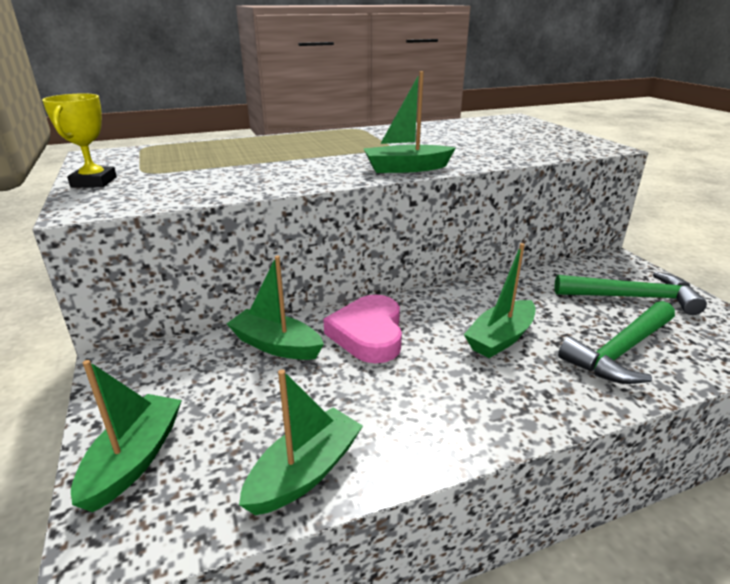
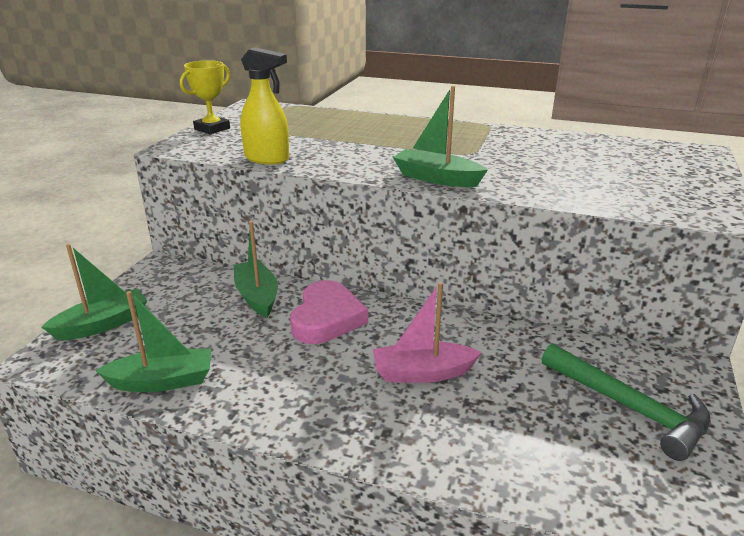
camera: 40 degrees right, 0 degrees up
pink heart [324,294,402,363] -> pink heart turned 150 degrees clockwise [290,280,368,344]
green boat [464,243,536,358] -> pink boat [373,282,482,383]
green hammer [558,301,675,384] -> none
none -> yellow spray bottle [240,47,289,164]

